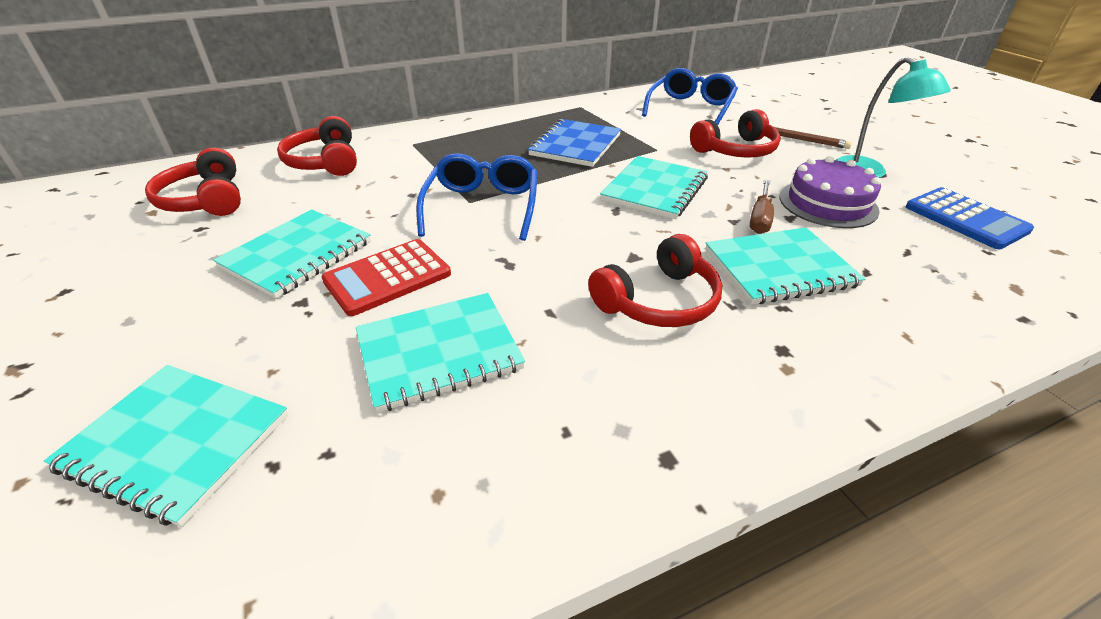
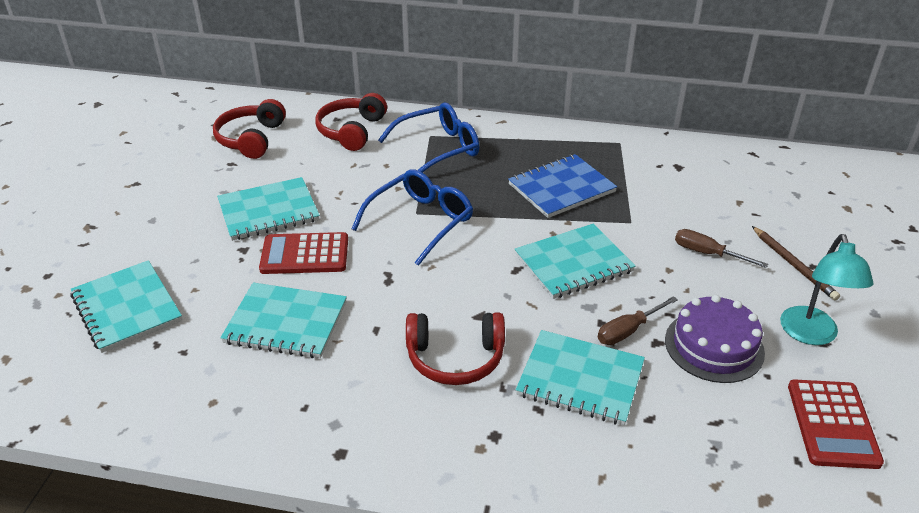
camera: 35 degrees right, 0 degrees up
blue glasses [642,68,738,125] -> blue glasses moved to [378,102,479,173]
red headphones [690,109,781,158] -> brown screwdriver [675,229,768,268]
blue calculator [906,187,1034,249] -> red calculator [788,379,884,469]

